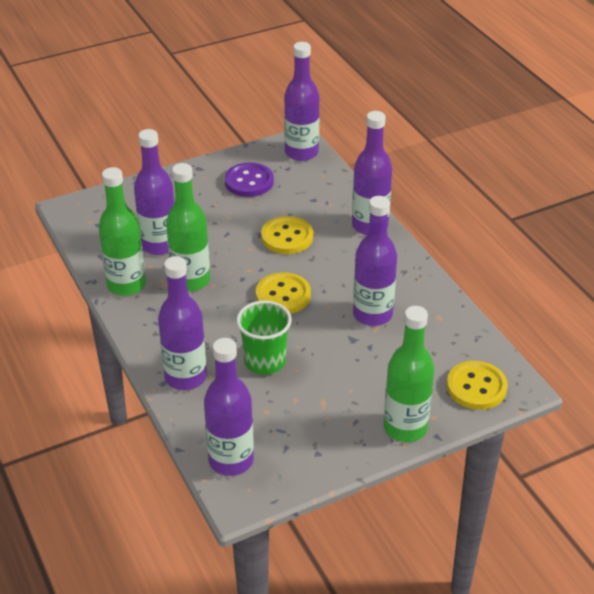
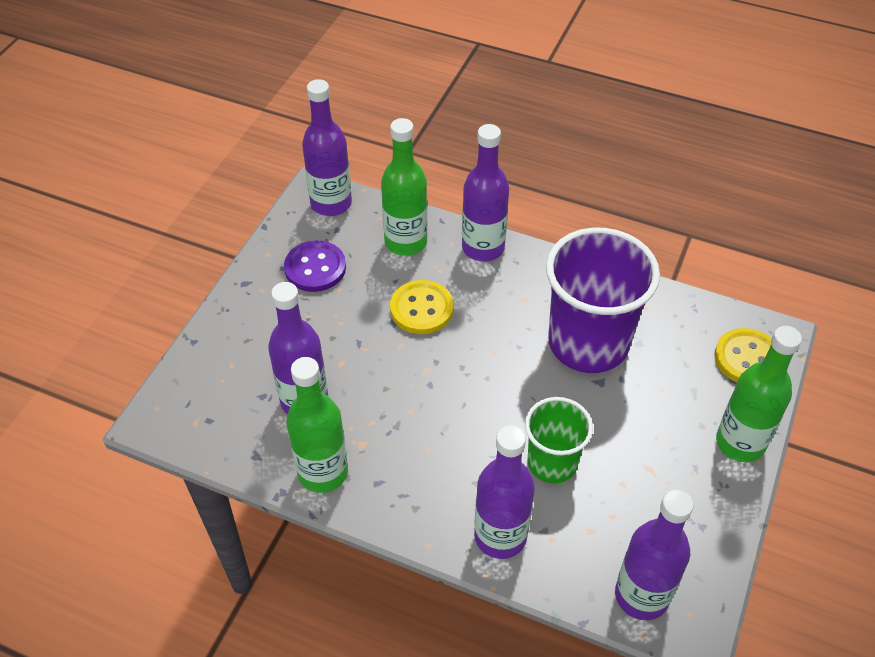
camera: 40 degrees left, 10 degrees up
green bottle [166,163,210,291] -> green bottle moved to [381,118,428,256]
yellow button [256,272,311,314] -> none
purple bottle [353,196,397,326] -> purple cup [546,228,660,373]

